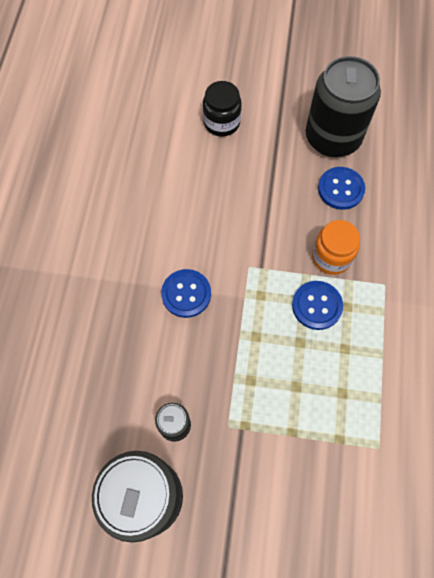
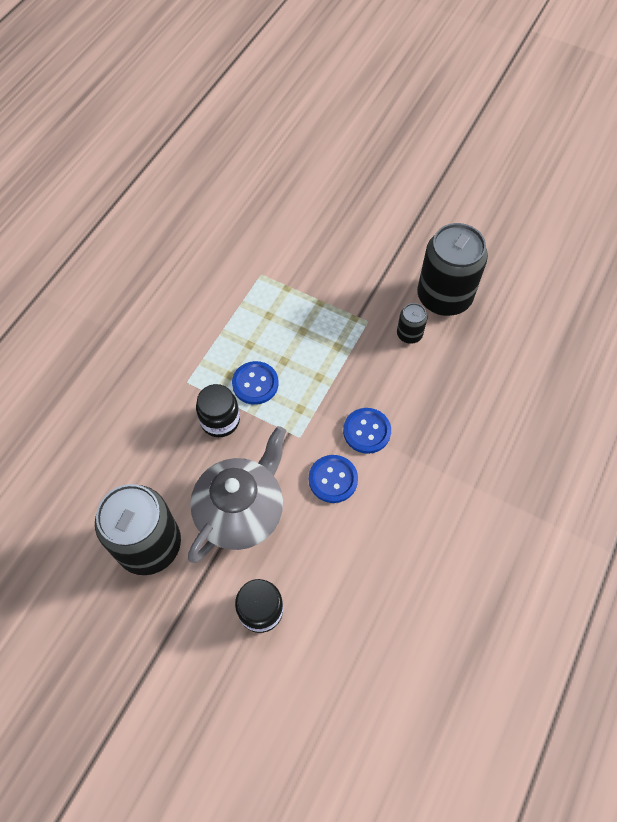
camera: 160 degrees left, 5 degrees down
orange jar [312,220,360,275] -> black jar [196,384,240,437]
blue button [318,167,365,210] -> blue button moved to [309,455,358,503]
none -> grey teapot [188,426,286,563]

